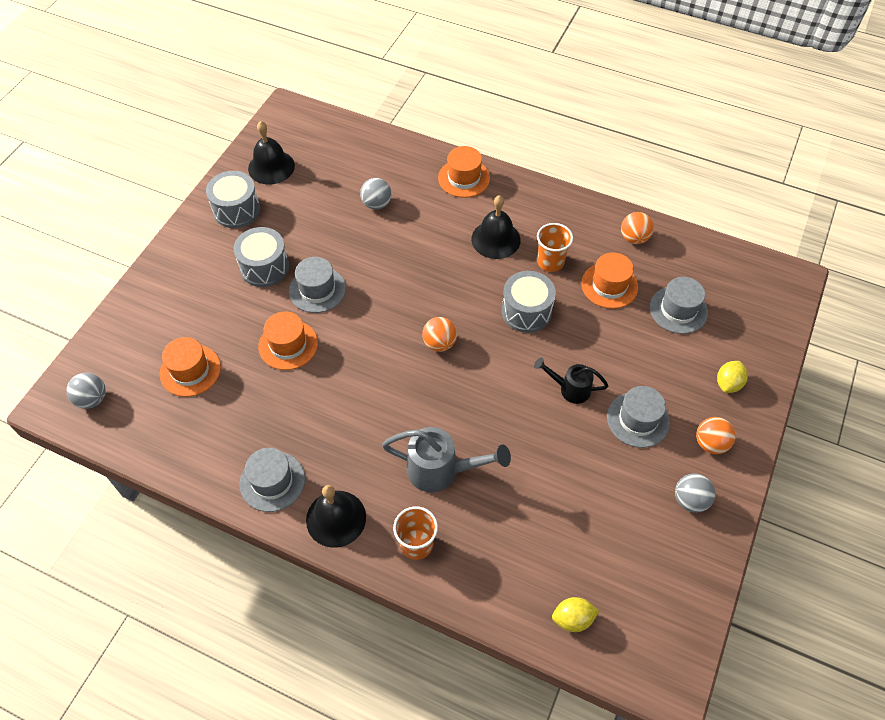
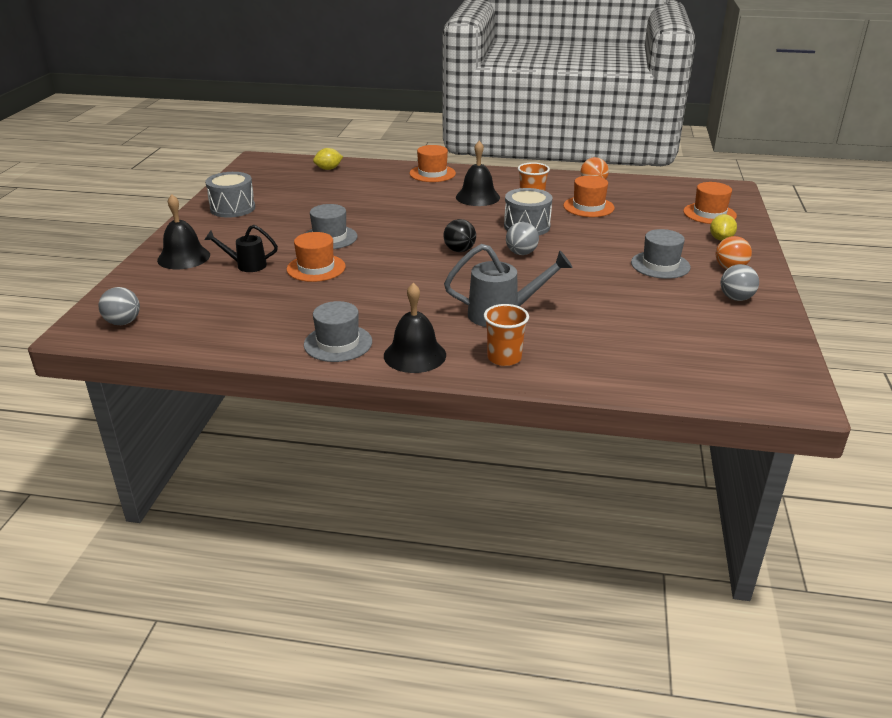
camera: 15 degrees left, 25 degrees down
orange hat [160,337,221,397] -> orange hat moved to [683,182,737,224]
grey drum [233,227,289,287] -> none
black bell [248,121,295,184] -> black bell moved to [157,194,210,269]
grey ball [360,178,392,209] -> grey ball moved to [506,222,539,255]
orange ball [422,317,457,352] -> black ball [443,219,476,252]
black watering can [534,358,609,404] -> black watering can moved to [204,225,278,272]
yellow lemon [552,597,599,632] -> yellow lemon moved to [313,148,343,170]
grey hat [650,277,708,334] -> none

